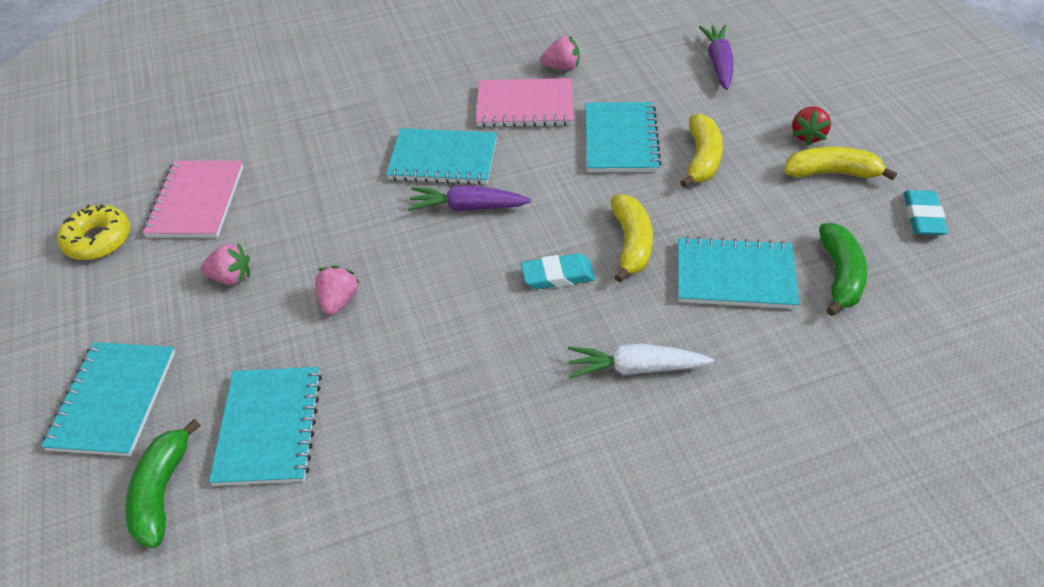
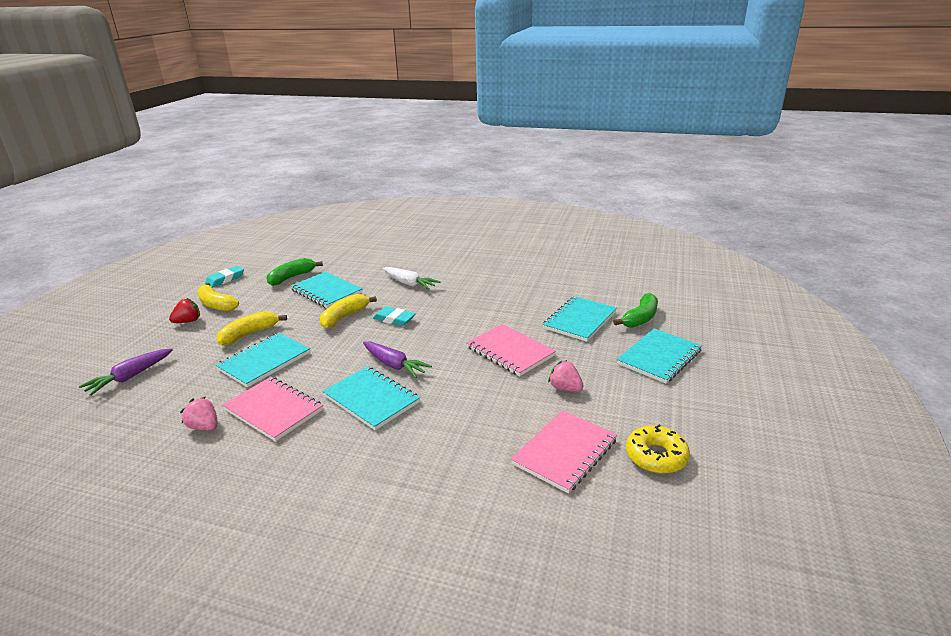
camera: 145 degrees left, 20 degrees down
pink strawberry [315,265,360,316] -> pink notebook [466,324,556,376]

